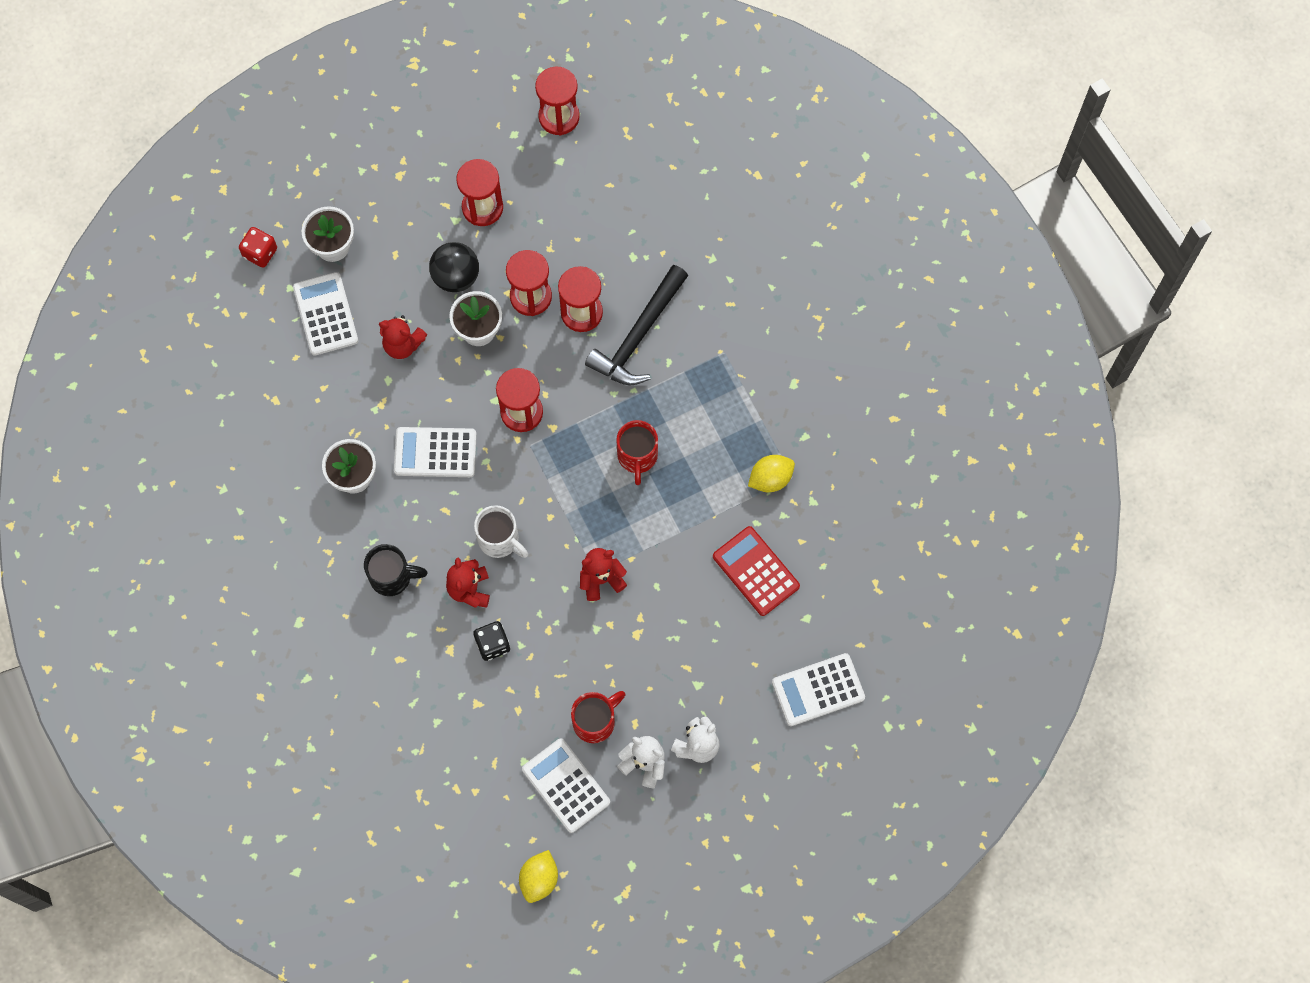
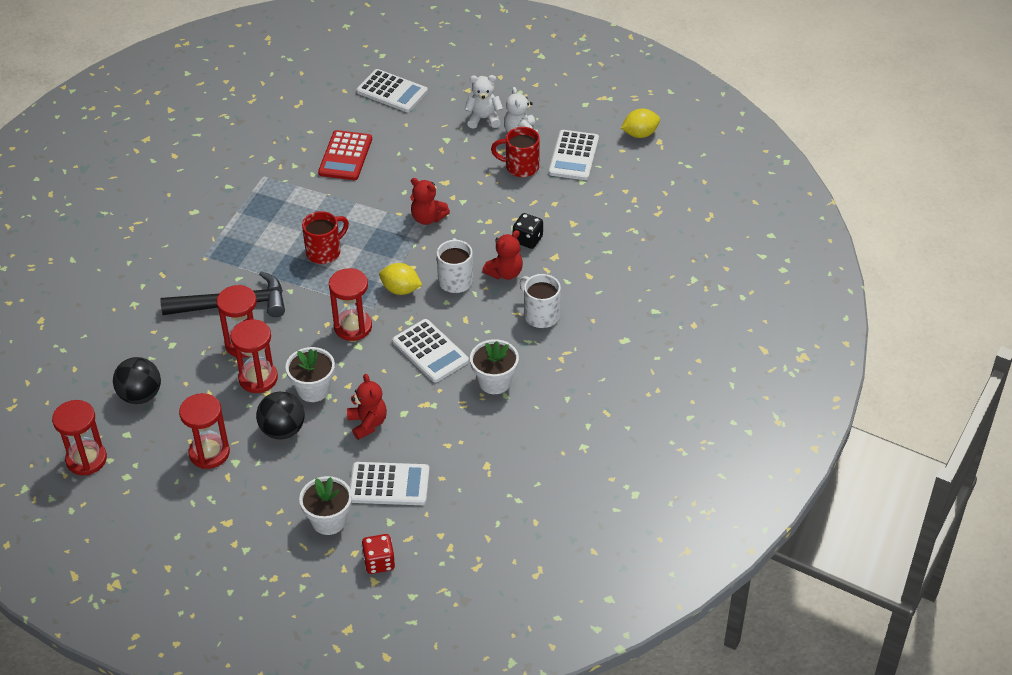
camera: 130 degrees left, 25 degrees down
white calculator [293,272,358,356] -> white calculator turned 120 degrees counterclockwise [350,462,430,505]
black mug [364,544,427,596] -> white mug [520,274,561,328]
yellow lemon [748,455,795,492] -> yellow lemon moved to [379,263,422,295]
none -> black ball [113,357,161,404]

